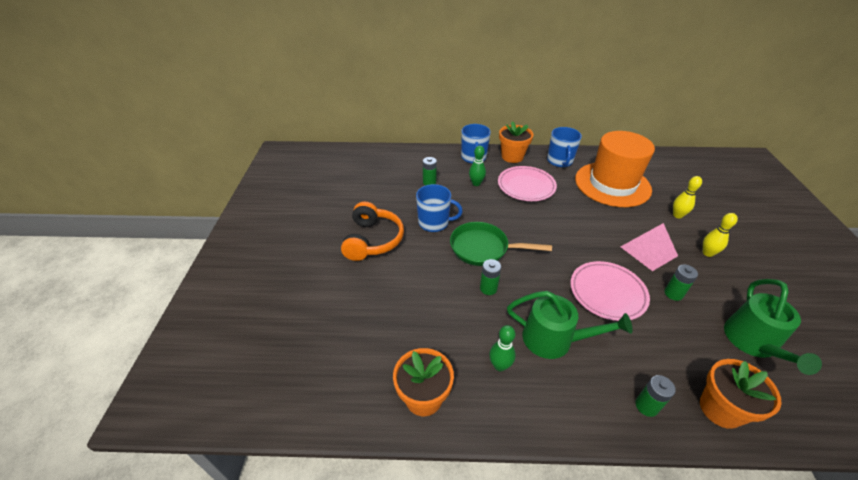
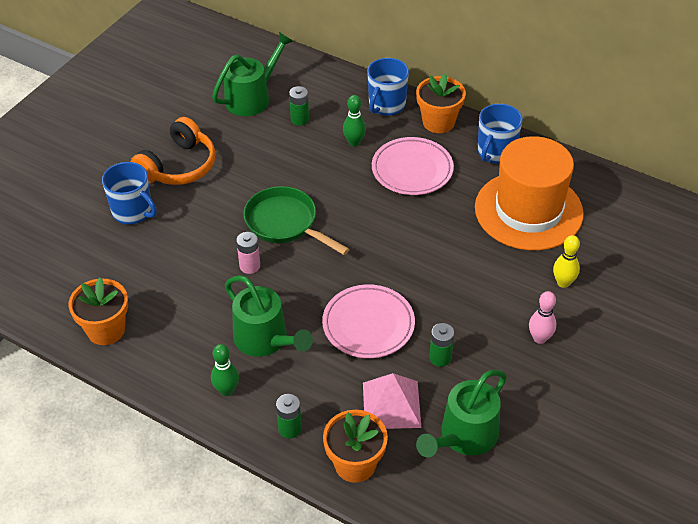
camera: 30 degrees right, 5 degrees up
blue mug [416,184,463,232] -> blue mug moved to [102,162,157,224]
green battery [480,259,501,295] -> pink battery [236,232,260,274]
green bowling pin [489,325,516,371] -> green bowling pin moved to [211,344,239,396]
pink pyramid [621,223,678,271] -> pink pyramid moved to [363,373,421,429]
yellow bowling pin [703,213,738,257] -> pink bowling pin [529,291,556,344]
none -> green watering can [212,32,293,116]

